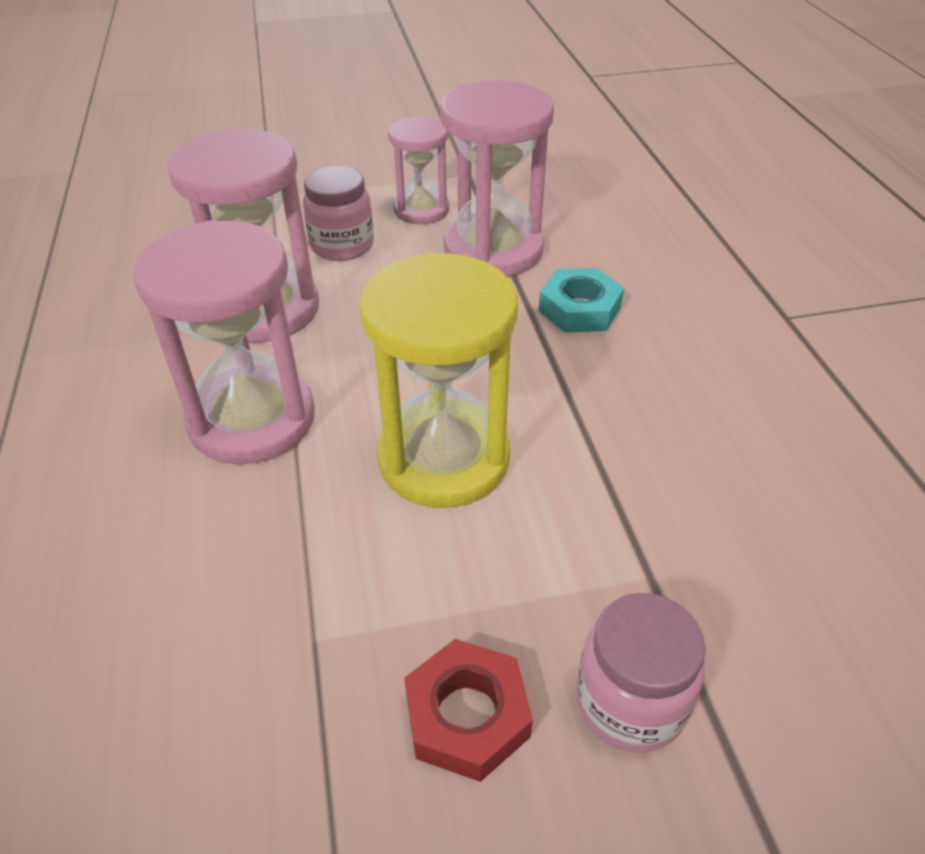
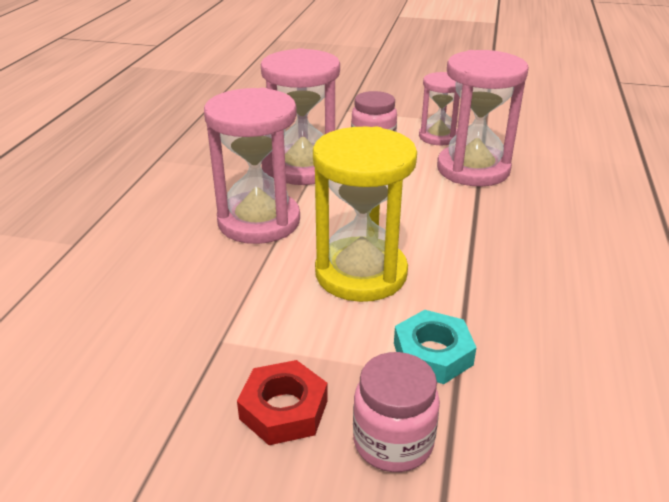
camera: 25 degrees right, 10 degrees down
turquoise nut [539,268,624,333] -> turquoise nut moved to [394,310,477,384]

